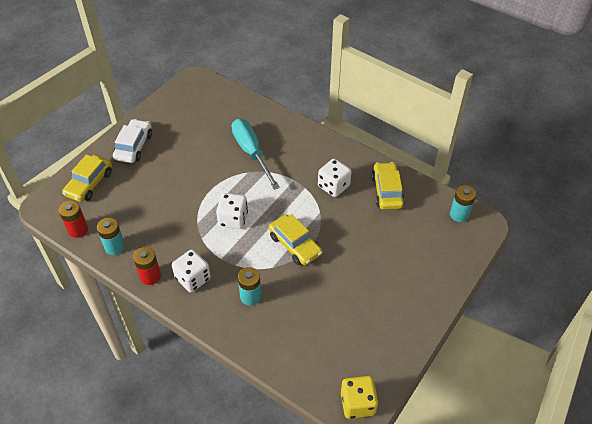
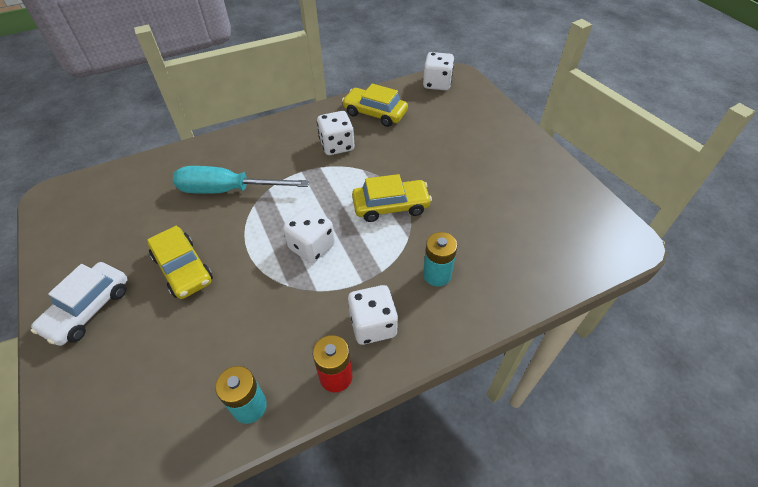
camera: 60 degrees left, 0 degrees up
red battery [59,201,88,238] -> none
yellow car [62,154,112,202] -> yellow car moved to [147,226,213,299]
white car [113,119,152,163] -> white car turned 105 degrees counterclockwise [31,262,128,346]
yellow dice [341,376,378,419] -> none
turquoise battery [450,185,476,222] -> white dice [423,52,454,90]

